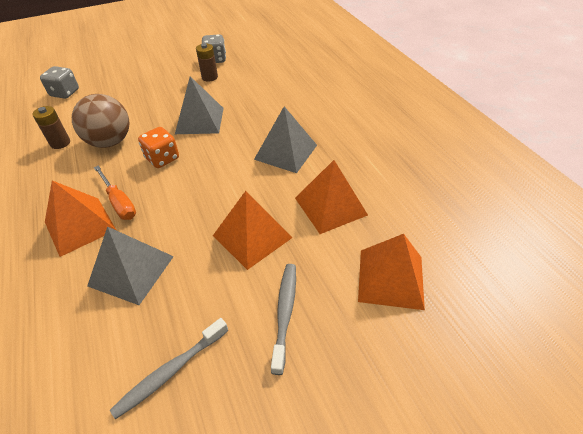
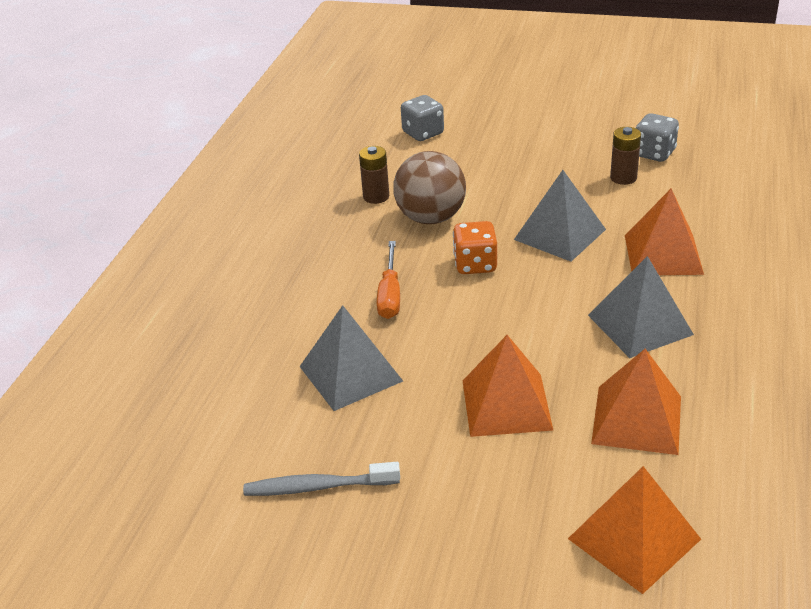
camera: 40 degrees right, 10 degrees down
orange pyramid [45,181,116,257] -> orange pyramid moved to [625,189,704,275]
grey toothbrush [271,264,296,375] -> none

